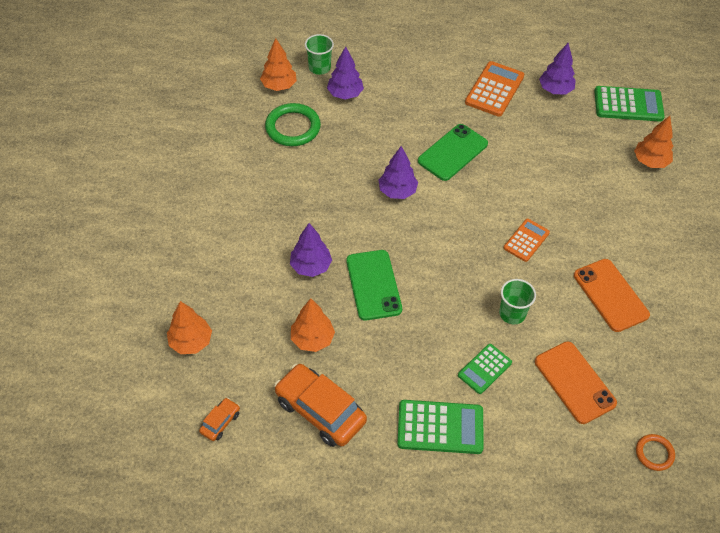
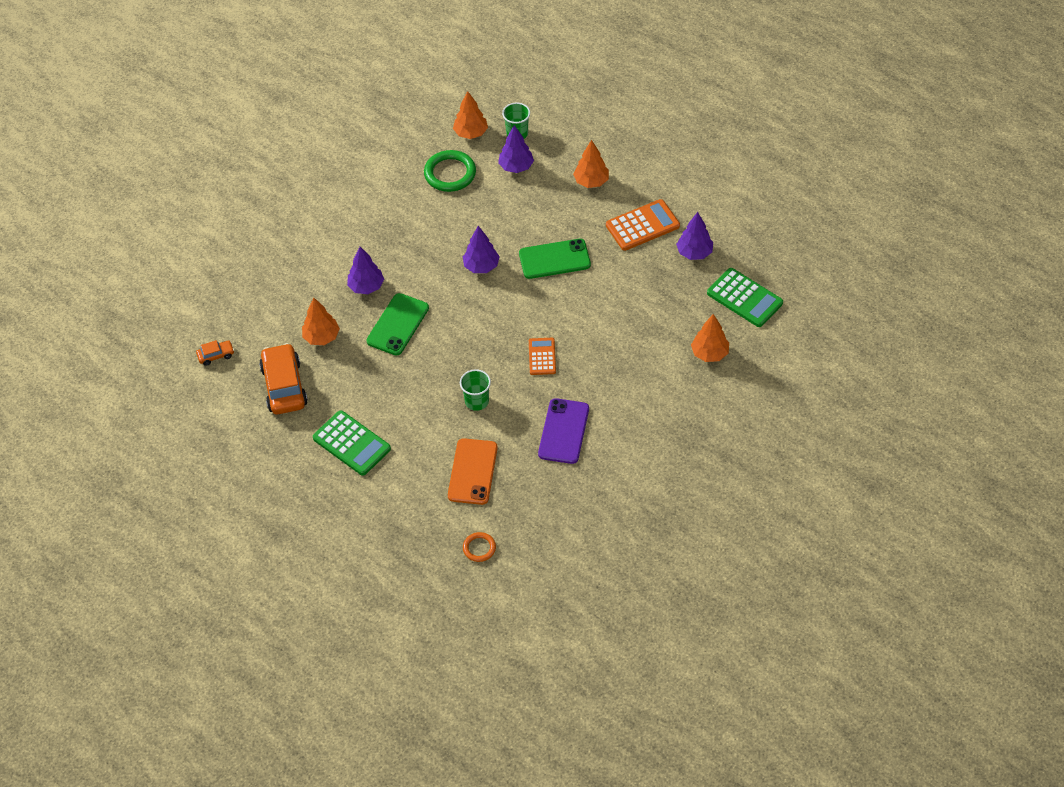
camera: 40 degrees right, 0 degrees up
orange tree [167,301,212,354] -> orange tree moved to [573,140,609,188]
green calculator [458,344,512,394] -> none
orange calculator [503,219,550,262] -> orange calculator turned 75 degrees counterclockwise [529,338,556,375]
orange phone [574,259,650,332] -> purple phone [538,398,589,464]

